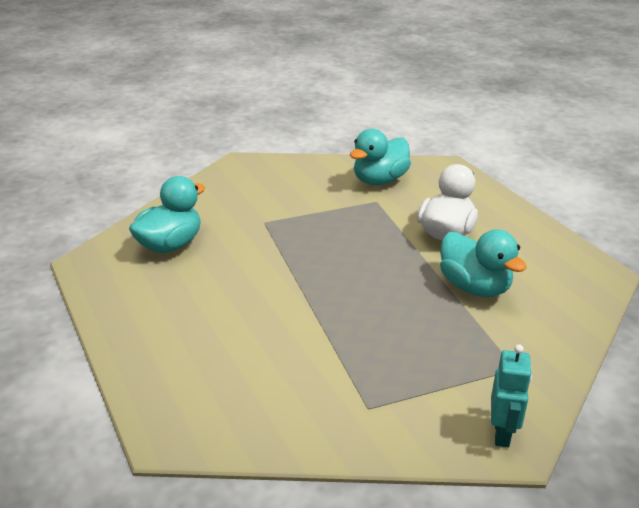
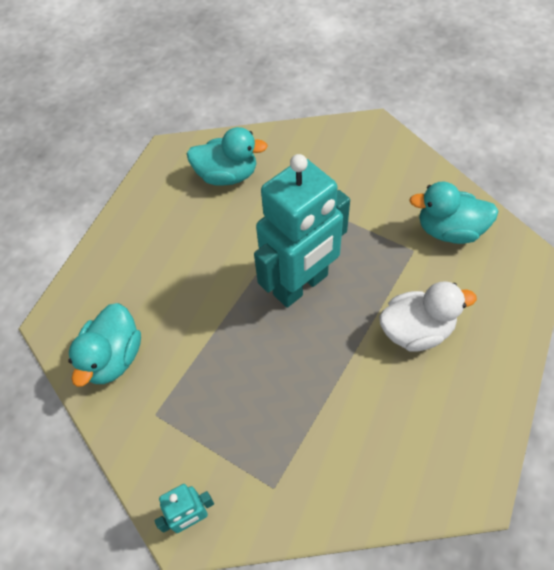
camera: 55 degrees right, 25 degrees up
turquoise duck [440,229,527,297] -> turquoise duck moved to [69,303,141,387]
none -> turquoise robot [254,154,350,308]

